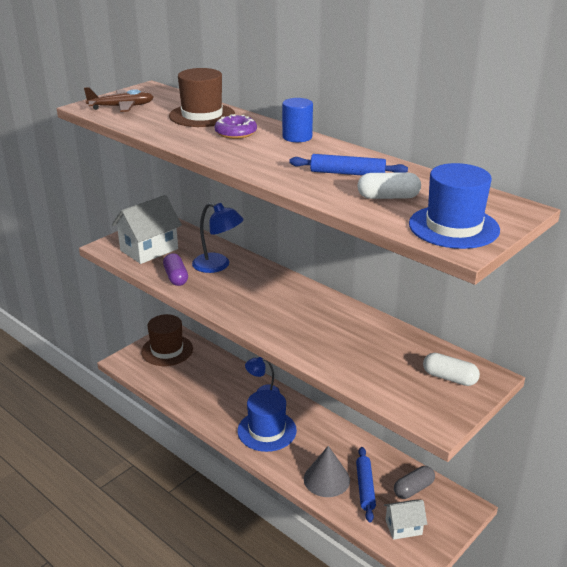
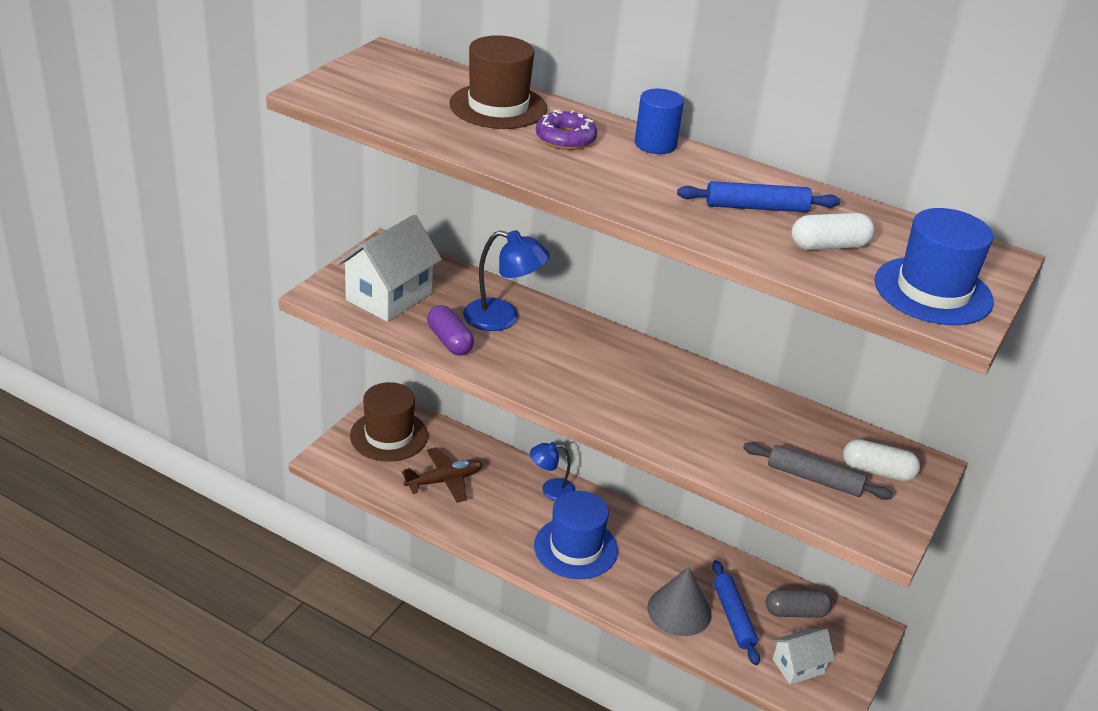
camera: 15 degrees left, 5 degrees up
brown plane [84,87,153,112] -> brown plane moved to [402,447,482,503]
grey capsule [394,466,435,499] -> grey capsule turned 45 degrees clockwise [766,589,832,618]
none -> grey rolling pin [743,442,893,500]

